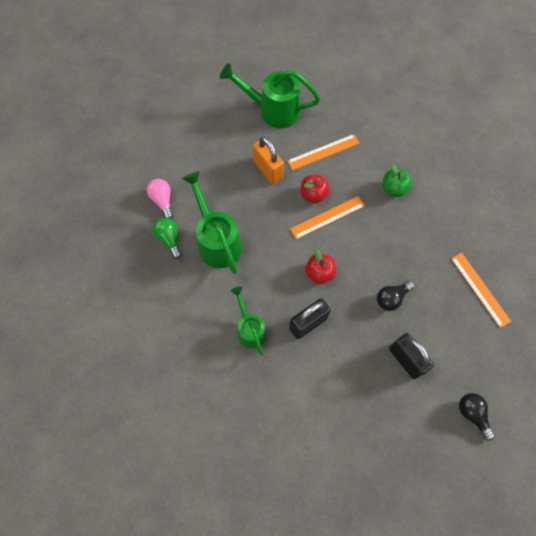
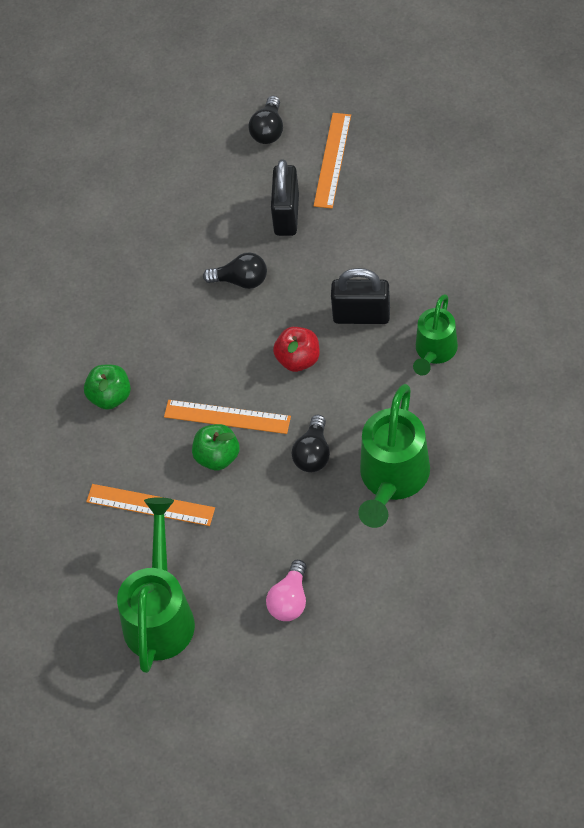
camera: 135 degrees left, 10 degrees down
pink light bulb [147,179,173,219] -> pink light bulb moved to [266,560,307,621]
green light bulb [153,218,182,259] -> none
green watering can [220,63,320,128] -> green watering can turned 135 degrees counterclockwise [117,497,195,673]
orange padlock [253,137,284,184] -> none
red apple [301,174,330,203] -> green apple [192,424,240,470]
orange ruler [451,253,511,328] -> orange ruler moved to [313,113,351,209]
none -> black light bulb [291,415,330,472]

